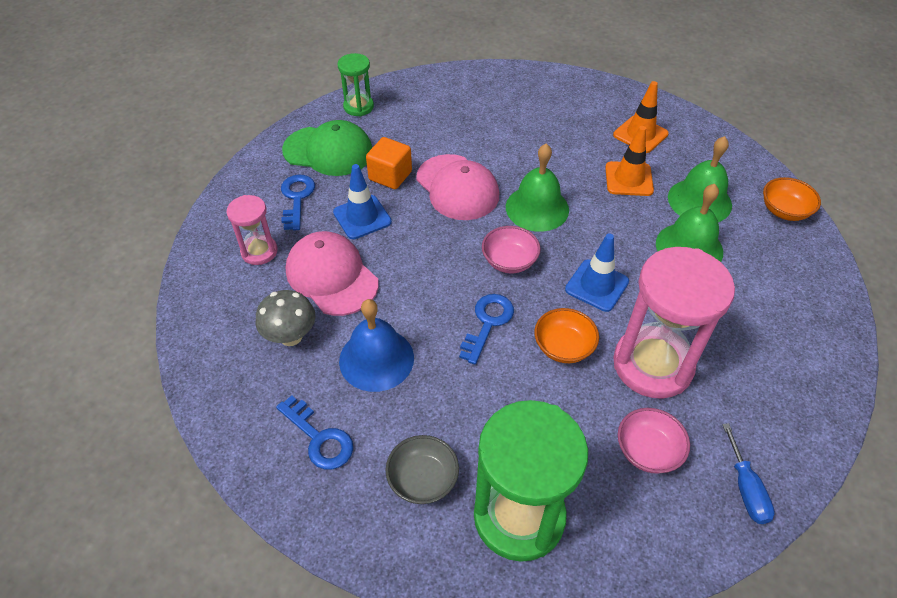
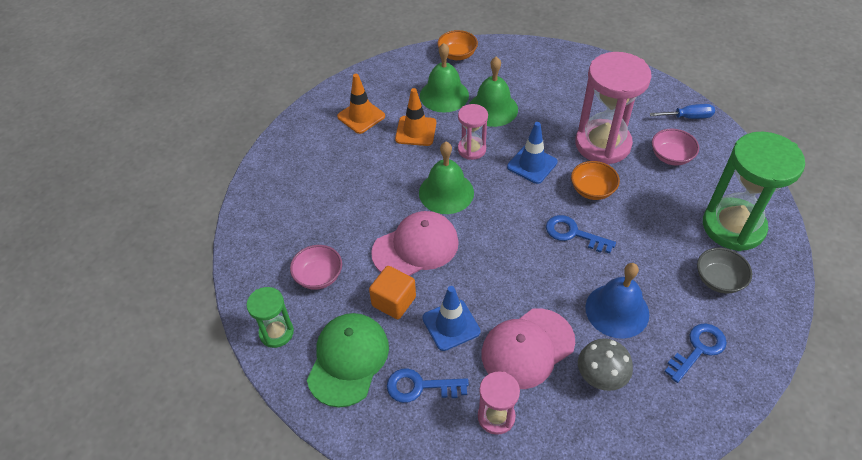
camera: 85 degrees left, 0 degrees up
pink bowl [482,226,541,273] -> pink bowl moved to [290,245,342,290]
none -> pink hourglass [458,104,488,160]

